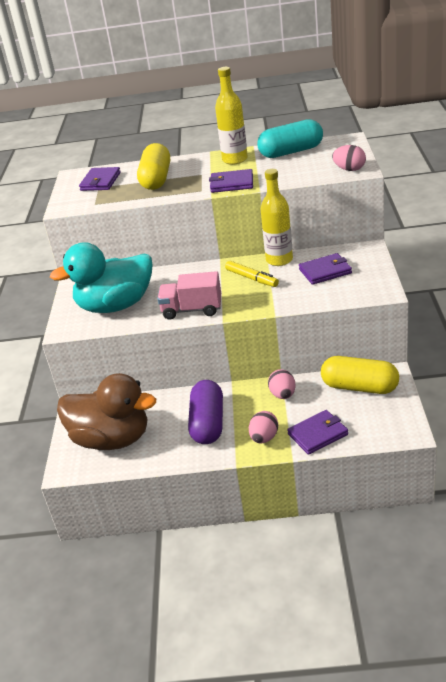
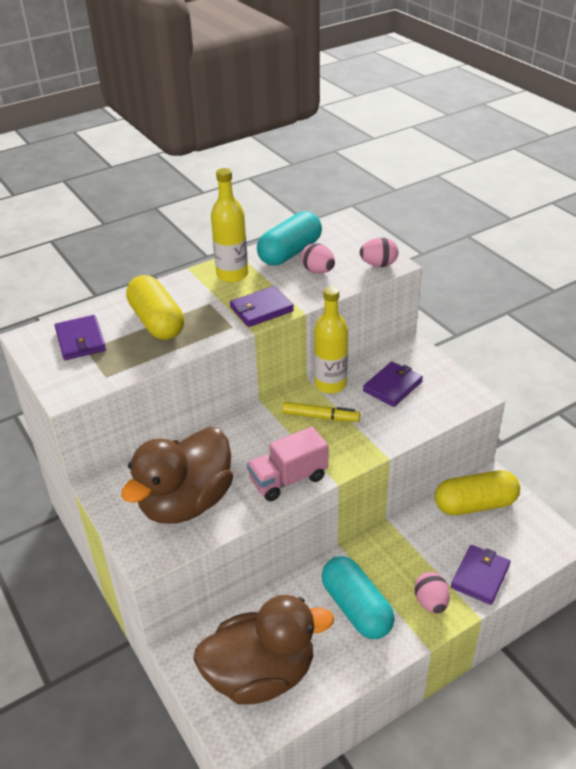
camera: 35 degrees left, 5 degrees up
turquoise duck [50,242,152,313] -> brown duck [121,427,233,524]
purple capsule [188,380,223,444] -> turquoise capsule [322,556,395,639]
pink egg [268,369,296,399] -> pink egg moved to [301,243,335,274]

